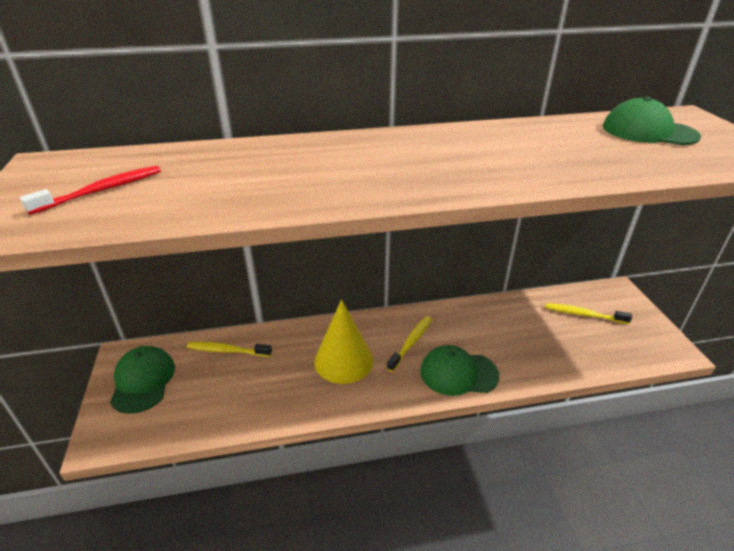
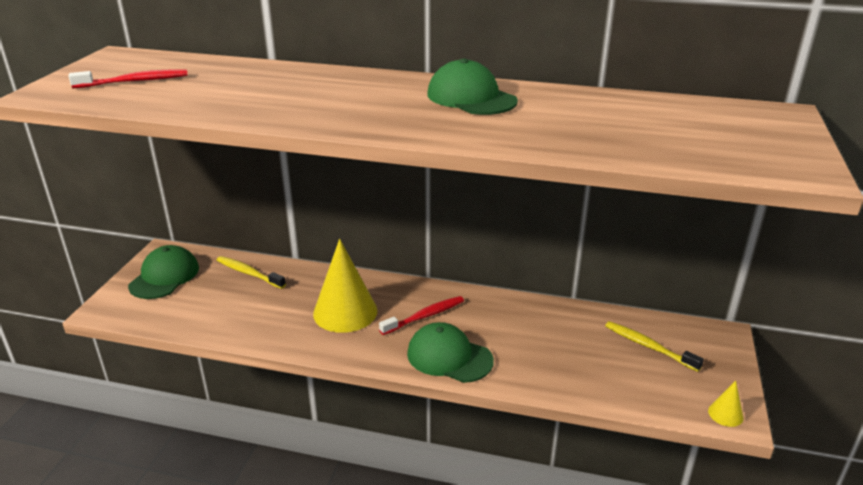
camera: 25 degrees right, 5 degrees down
yellow toothbrush [387,316,432,372] -> red toothbrush [379,296,464,335]
green cap [603,97,701,145] -> green cap moved to [427,58,518,115]
none -> yellow cone [708,381,744,427]

